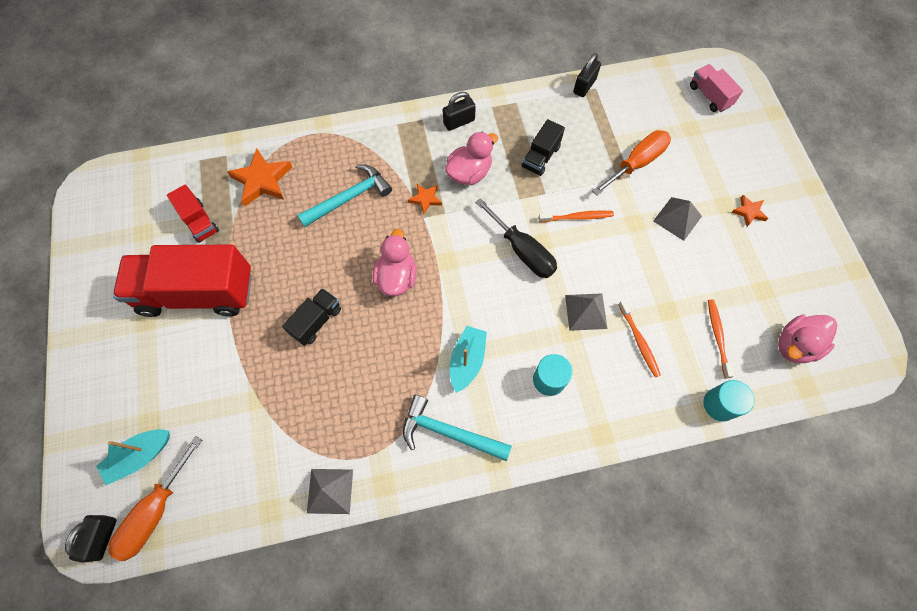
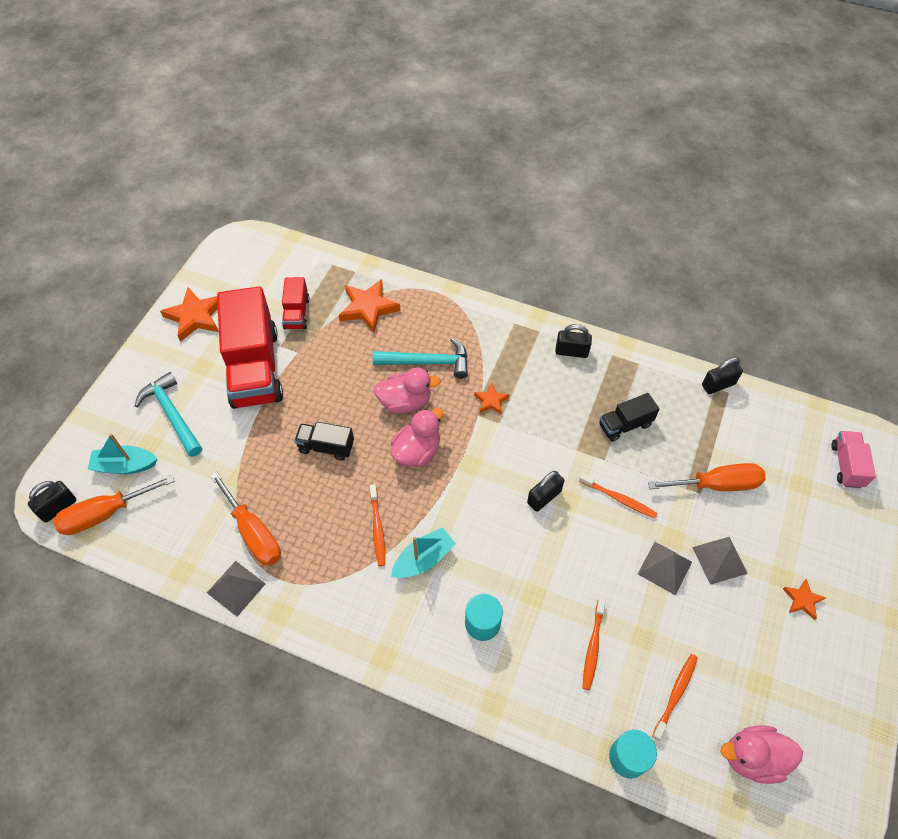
camera: 35 degrees right, 10 degrees down
red truck [113,245,252,317] -> red truck turned 135 degrees counterclockwise [217,286,283,409]
black truck [282,288,341,346] -> black truck turned 150 degrees counterclockwise [294,422,354,461]
turquoise hammer [403,395,512,461] -> turquoise hammer moved to [135,372,202,457]
pink duck [445,131,498,185] -> pink duck moved to [374,367,441,414]
black screwdriver [475,198,557,278] -> black padlock [527,471,564,512]
grey pyramid [565,293,608,331] -> grey pyramid moved to [638,542,692,595]
none -> orange star [160,287,219,342]
none -> orange screwdriver [210,471,281,566]
none -> orange toothbrush [370,484,385,566]

